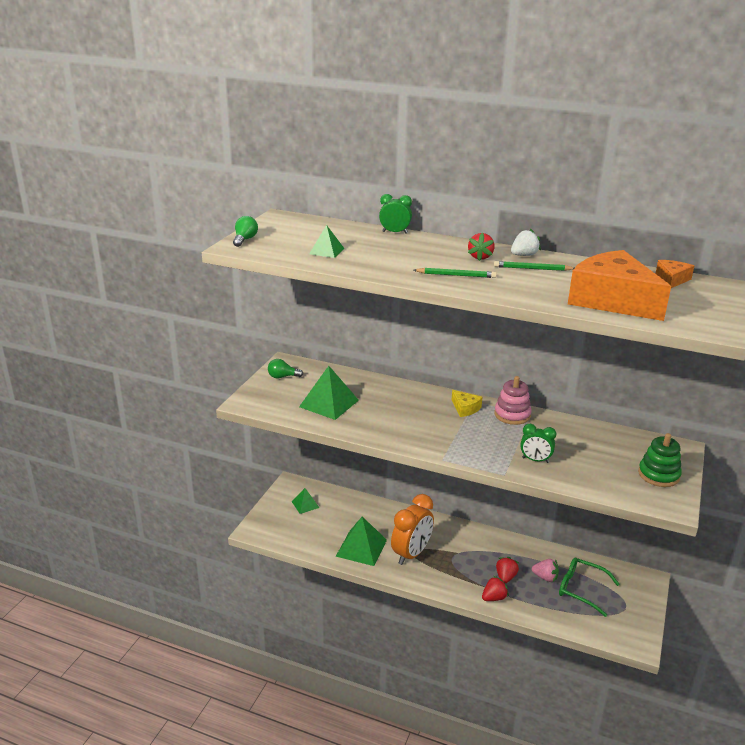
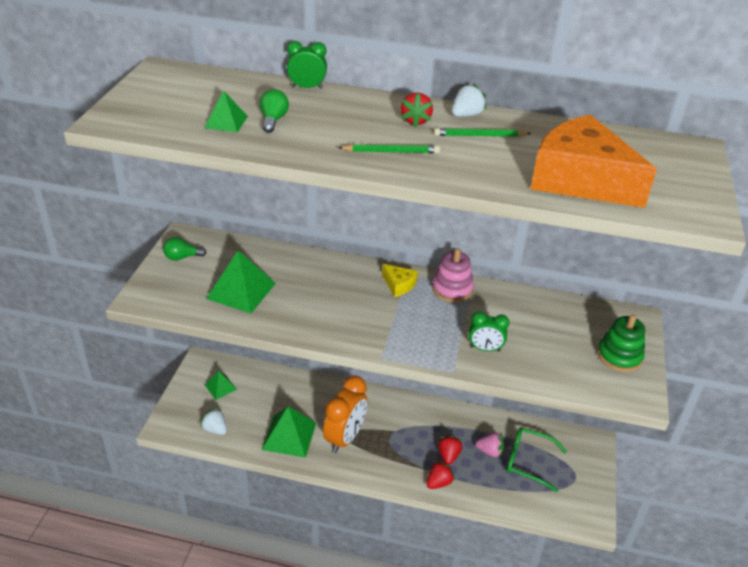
camera: 10 degrees left, 10 degrees up
green light bulb [233,216,258,247] -> green light bulb moved to [260,89,289,133]
orange cheese [655,260,694,288] -> none
none -> white strawberry [200,408,227,435]

